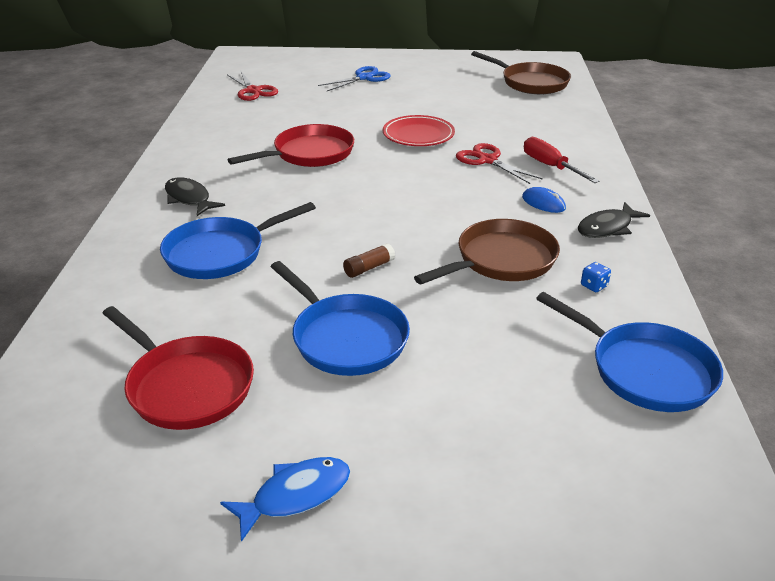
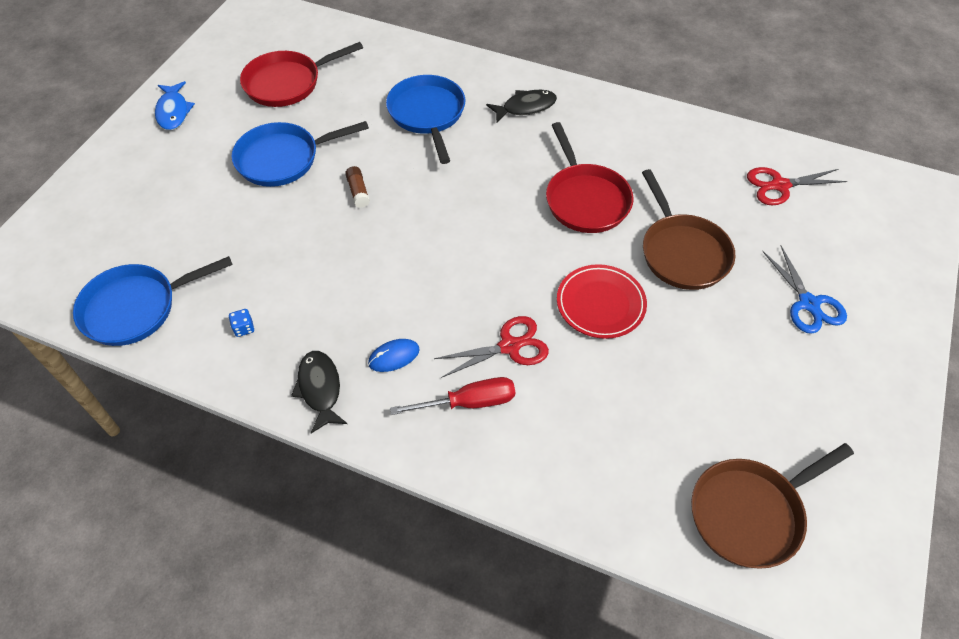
camera: 110 degrees right, 20 degrees up
brown pan [414,219,560,284] -> brown pan moved to [642,169,735,290]

